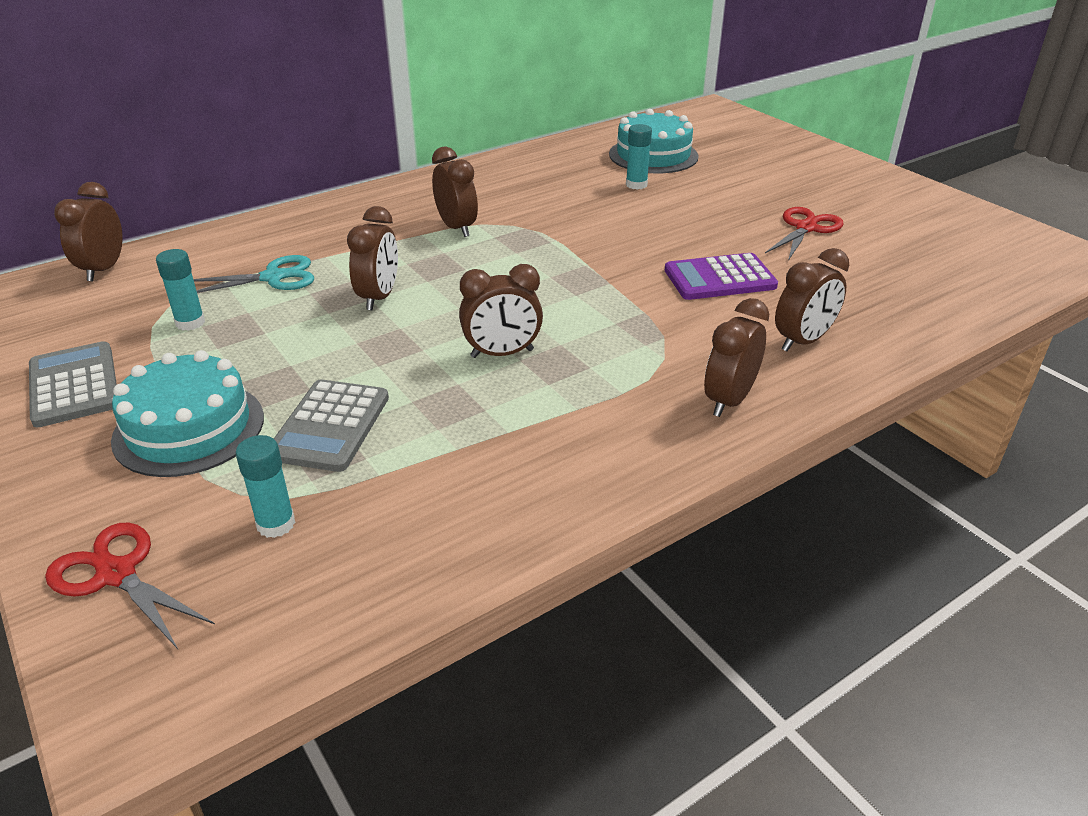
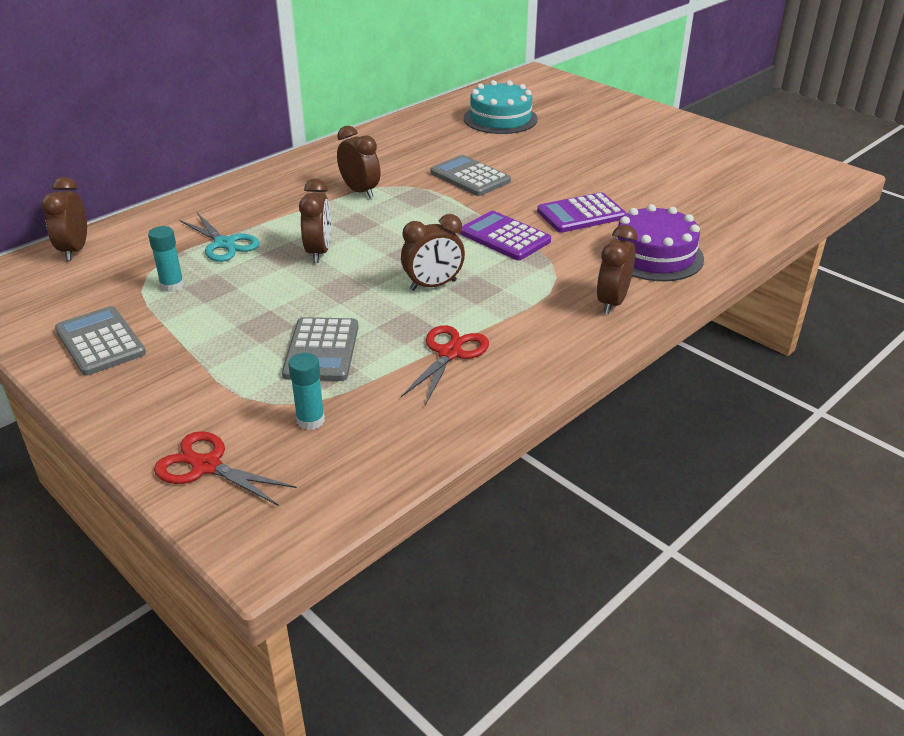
camera: 10 degrees left, 0 degrees up
turquoise cake [111,350,264,477] -> none
turquoise scissors [193,255,314,293] -> turquoise scissors turned 75 degrees clockwise [179,213,260,262]
turquoise glue stick [626,124,652,190] -> none
red scissors [765,207,843,261] -> red scissors moved to [401,325,489,405]
brown clock [775,248,849,351] -> purple cake [613,204,704,281]
none -> grey calculator [430,155,511,196]
none -> purple calculator [460,211,551,260]

